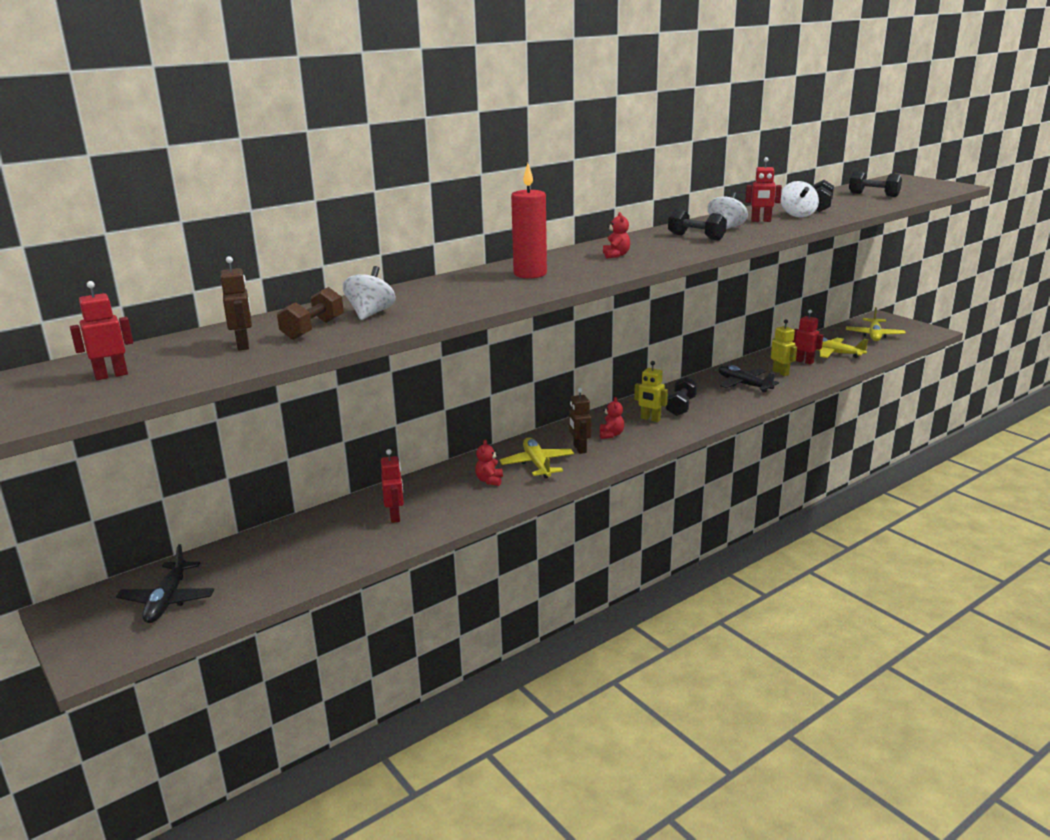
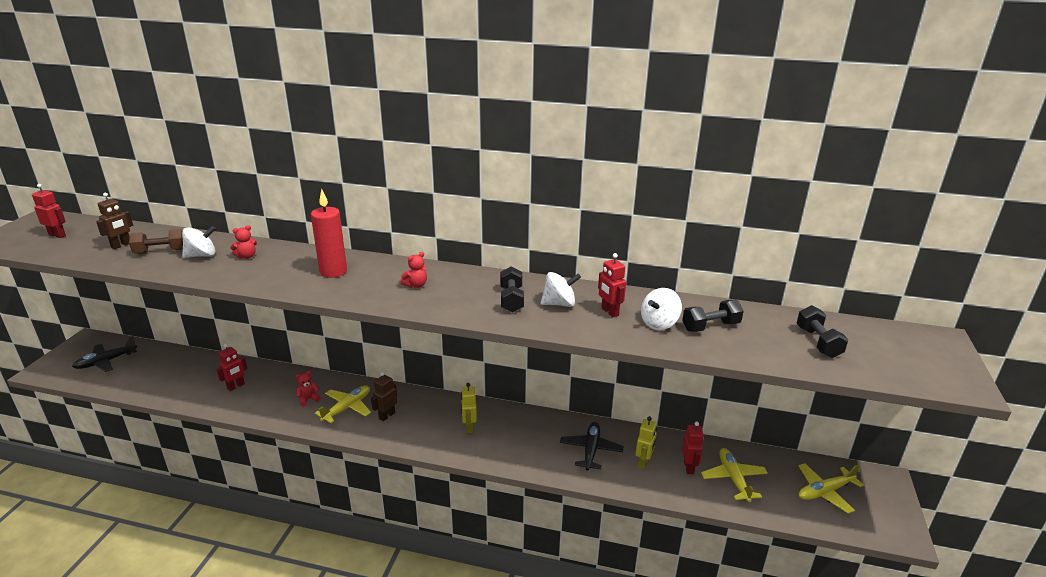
camera: 50 degrees right, 5 degrees up
red teddy bear [600,397,624,439] -> red teddy bear moved to [230,225,257,259]
black dumbbell [666,377,697,416] -> none

